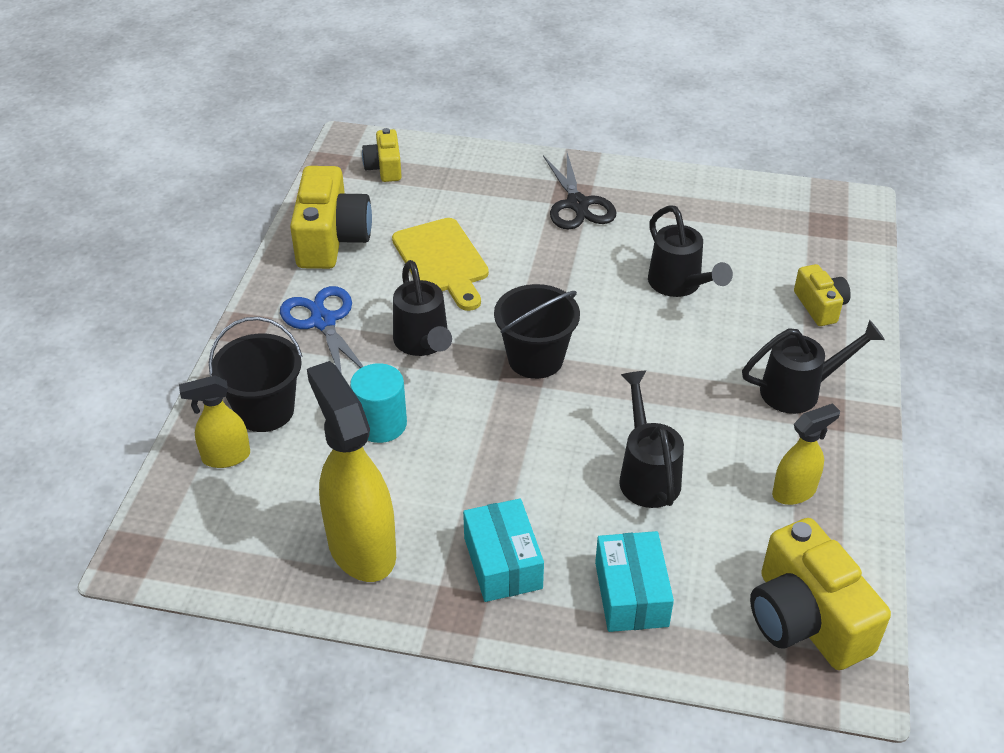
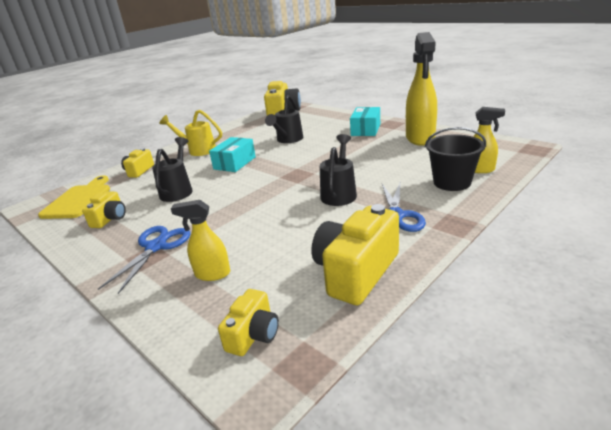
camera: 145 degrees left, 15 degrees down
turquoise cylinder [350,363,407,443] -> none
yellow cutting board [392,218,489,311] -> yellow cutting board moved to [38,175,110,219]
black bucket [494,284,580,379] -> none
black scissors [543,153,616,230] -> blue scissors [98,226,191,294]
turquoise box [595,531,674,632] -> turquoise box moved to [209,137,256,172]
black watering can [742,320,885,414] -> yellow watering can [160,110,222,156]
yellow spray bottle [772,403,840,505] -> yellow spray bottle moved to [171,200,230,281]
none -> yellow camera [82,191,126,228]

